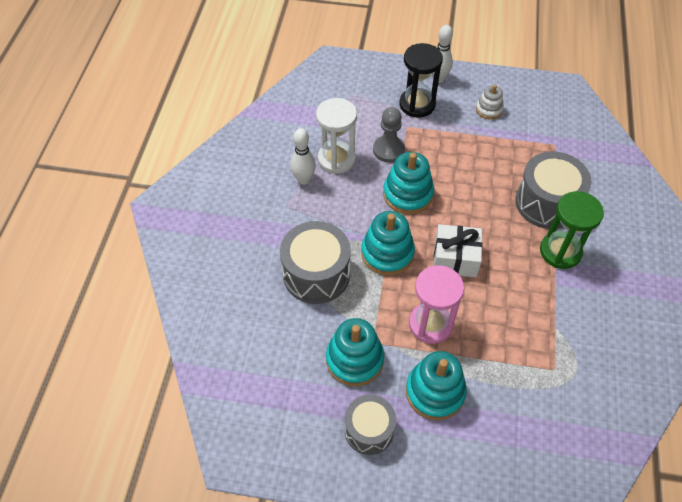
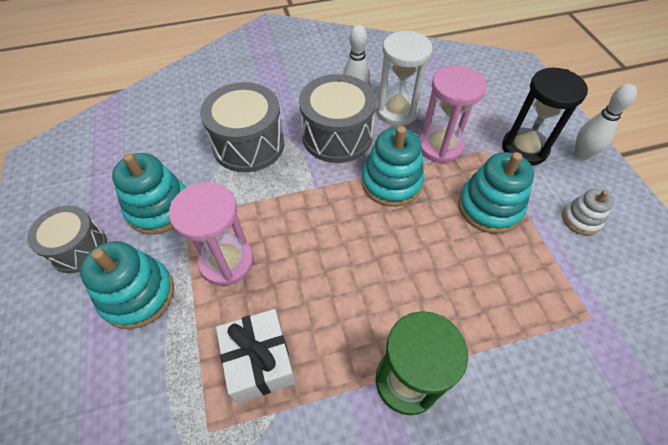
camera: 65 degrees right, 0 degrees up
turquoise stacking toy [361,211,415,276] -> turquoise stacking toy moved to [458,152,534,234]
grey pawn [373,107,405,163] -> pink hourglass [419,65,487,163]
white gift [433,224,483,277] -> white gift moved to [216,309,296,403]
grey drum [515,151,592,229] -> grey drum moved to [299,74,376,163]

